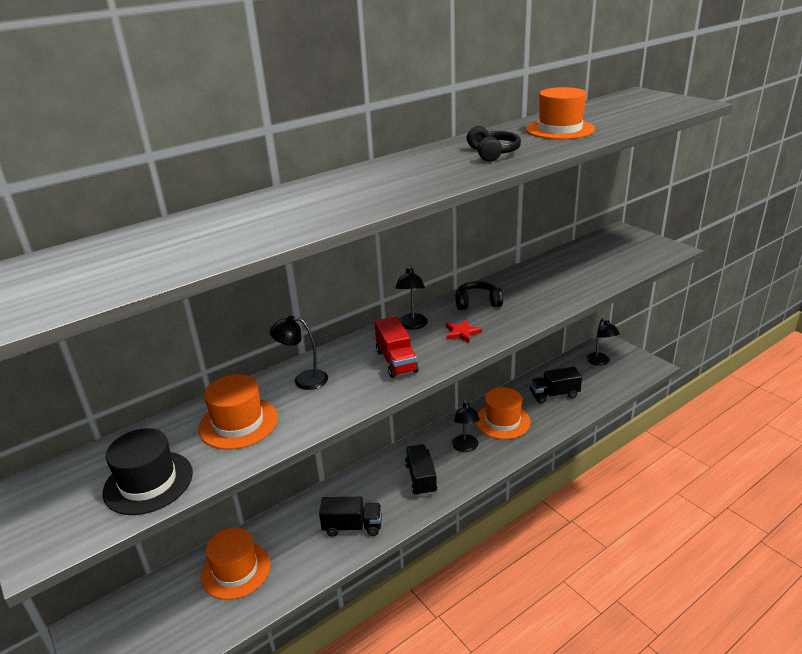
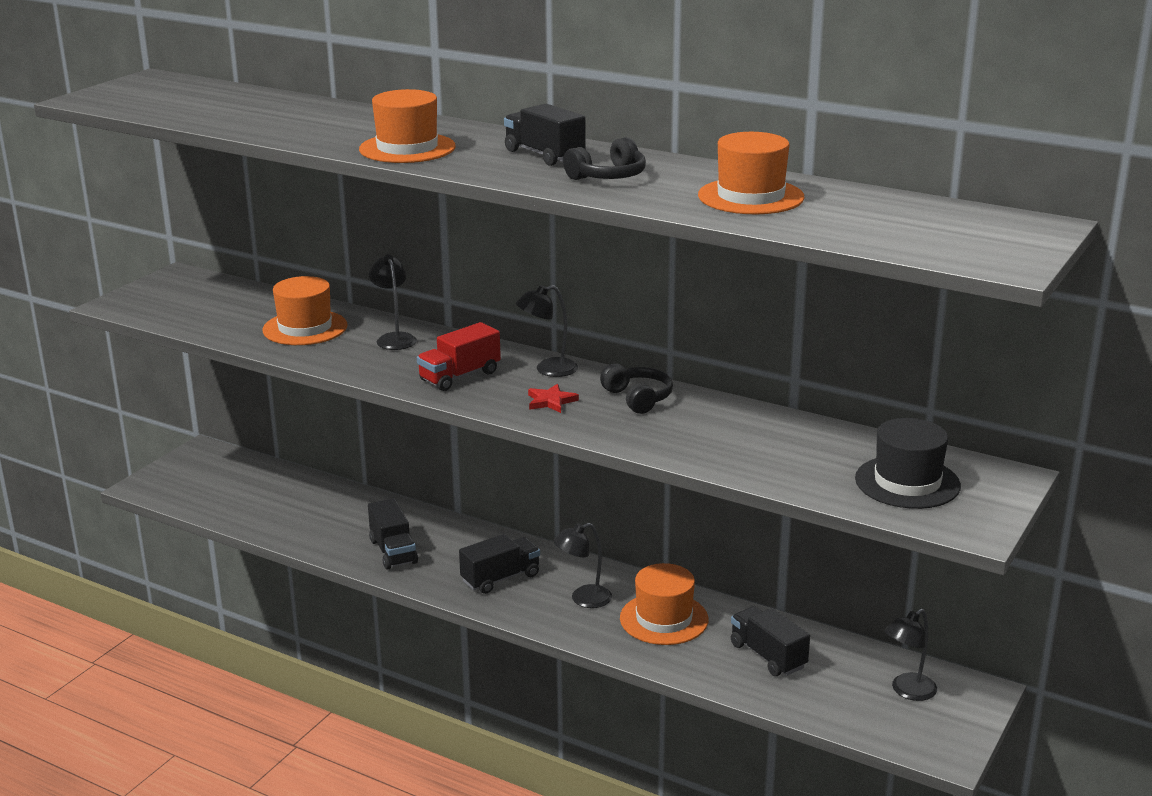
camera: 65 degrees right, 5 degrees down
black hat [102,428,193,515] -> black hat moved to [855,418,961,509]
orange hat [201,527,271,600] -> orange hat moved to [359,89,456,163]
none -> black truck [504,104,586,166]

